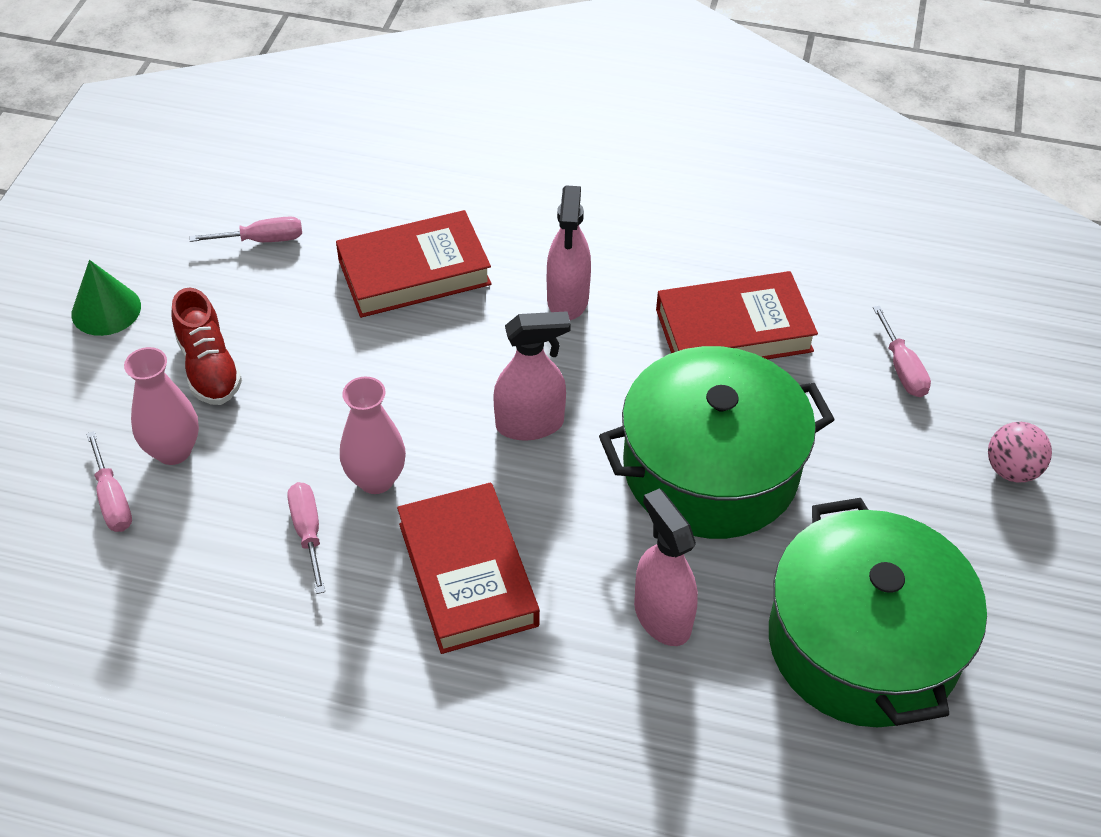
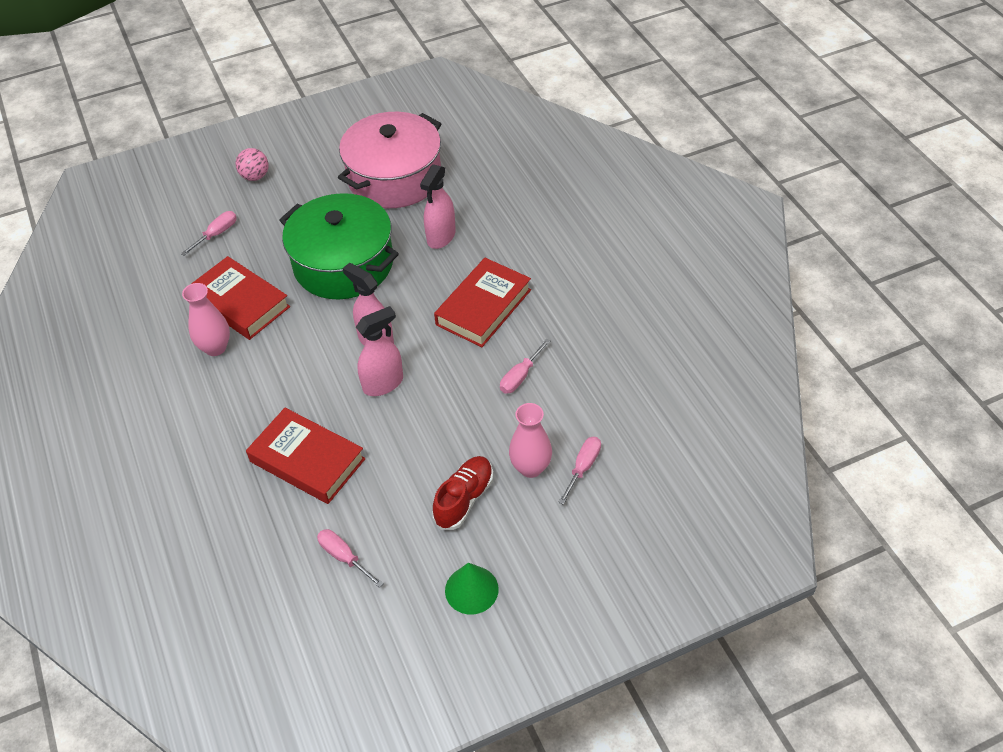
camera: 125 degrees left, 0 degrees up
pink vase [340,377,406,494] -> pink vase moved to [182,283,230,356]
pink spray bottle [547,185,591,320] -> pink spray bottle moved to [356,306,403,396]
green pot [769,498,987,727] -> pink pot [338,112,442,208]

